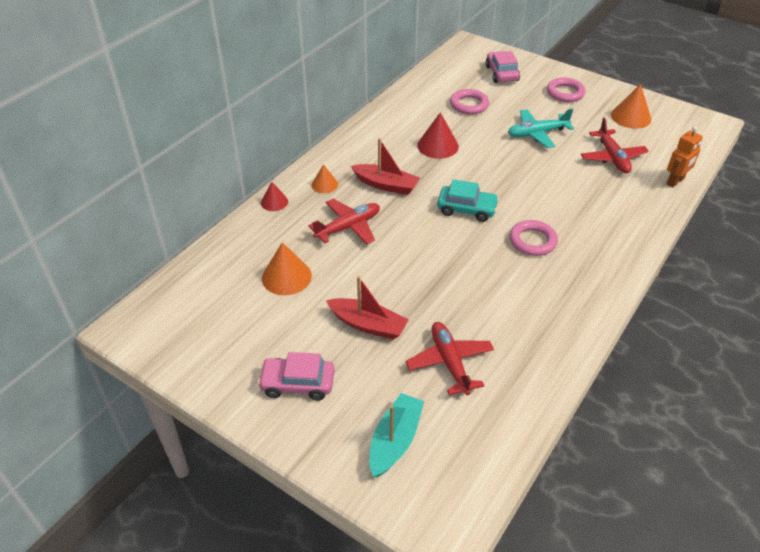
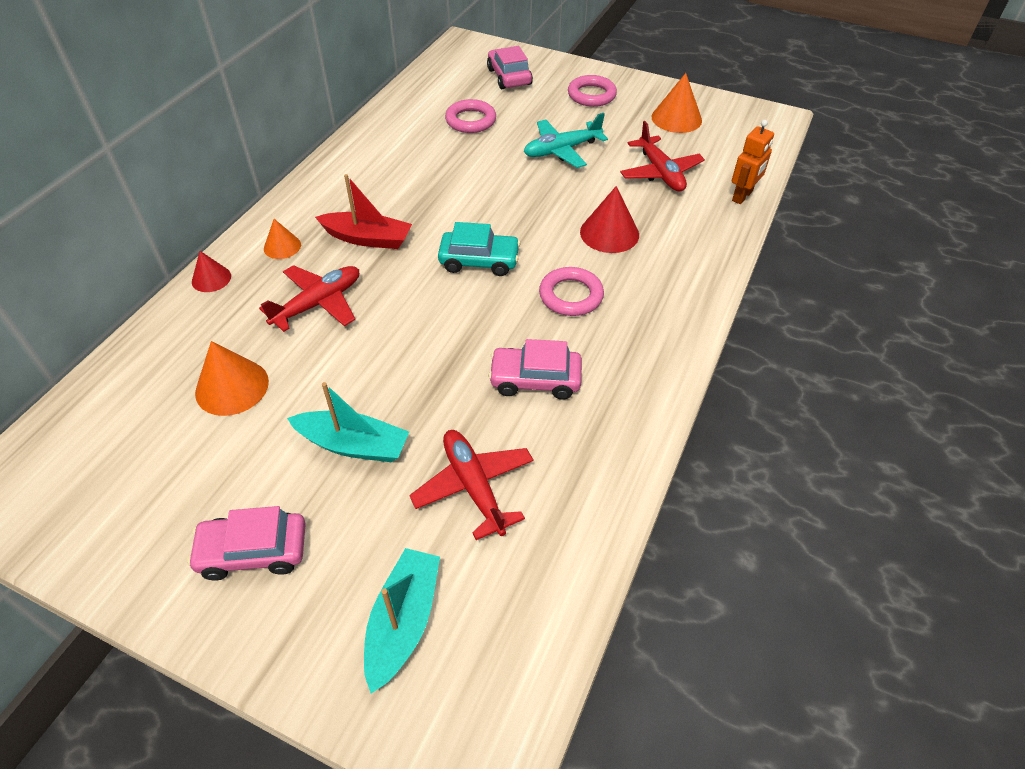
camera: 10 degrees left, 5 degrees up
red boat [326,276,409,339] -> turquoise boat [287,382,409,462]
red cone [417,112,459,159] -> red cone moved to [580,186,639,253]
none -> pink car [488,339,582,400]

